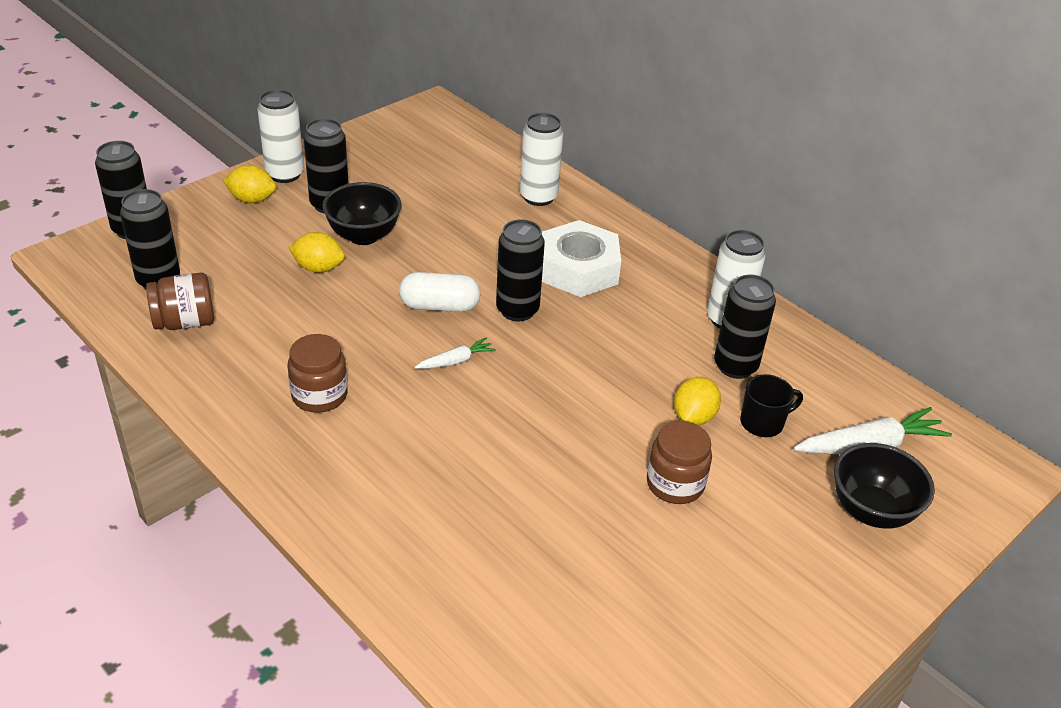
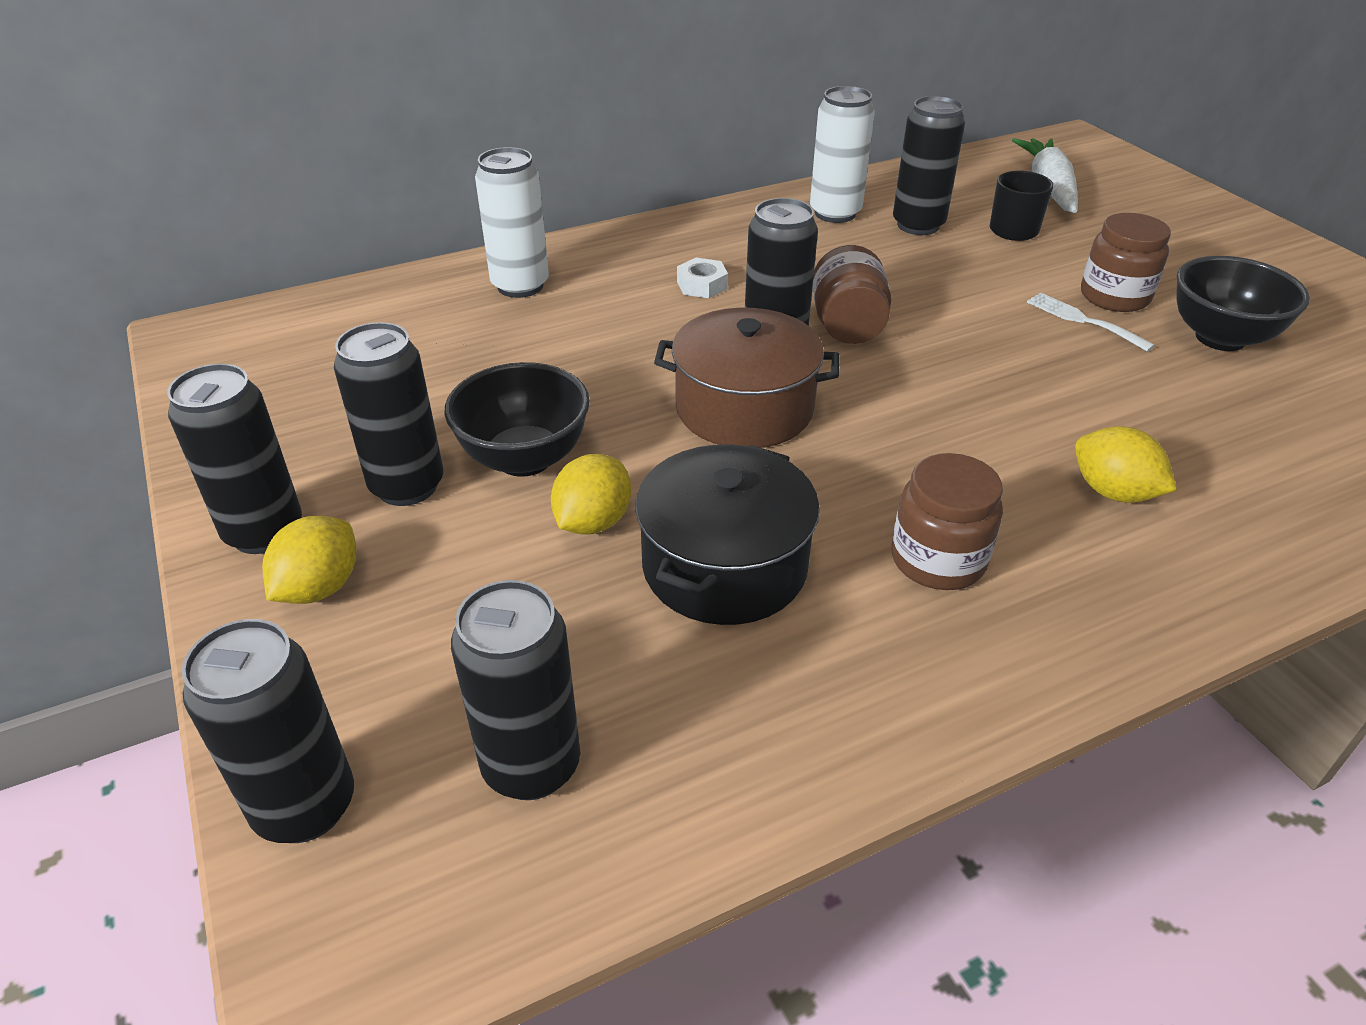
camera: 70 degrees left, 0 degrees up
brown jar [146,272,214,330] -> brown jar moved to [812,245,891,344]
white can [257,90,304,183] -> black can [167,363,302,554]
white capsule [399,272,481,312] -> brown pot [654,308,839,448]
white carrot [414,338,496,369] -> none
white nut [542,220,621,297] -> white nut [677,258,728,298], size x0.43
yellow lemon [674,377,721,425] -> yellow lemon moved to [1075,426,1177,503]
black bowl [834,443,935,528] -> black bowl moved to [1176,256,1310,351]
none -> black pot [636,445,820,625]
none -> white fork [1027,293,1155,352]

